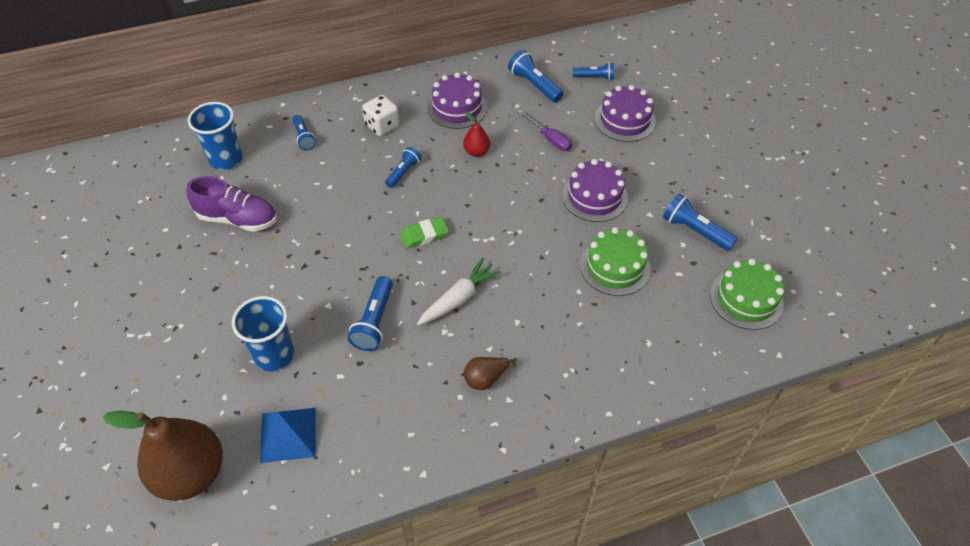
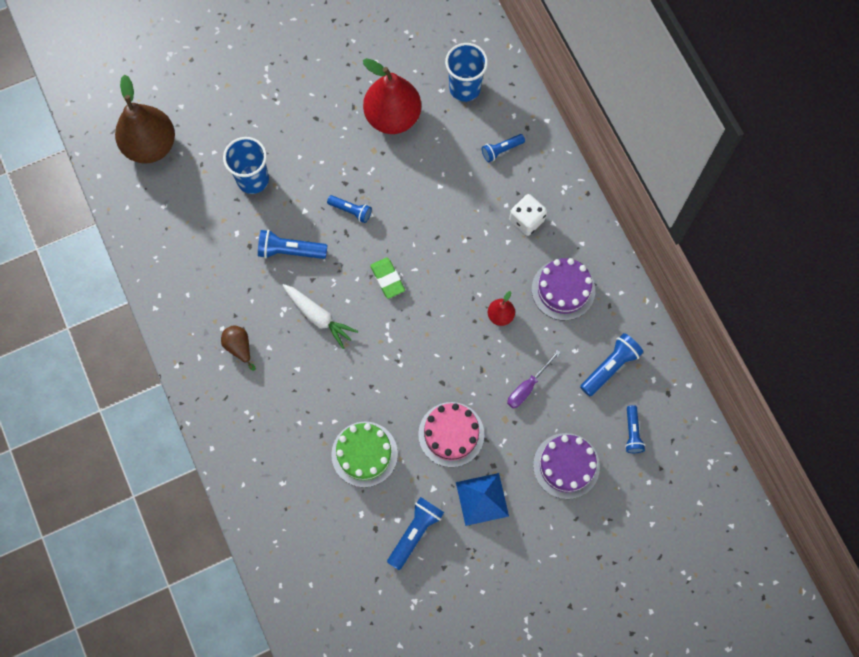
camera: 85 degrees right, 20 degrees up
purple shoe [186,176,277,232] -> red pear [363,58,421,134]
blue pyramid [260,408,316,463] -> blue pyramid moved to [456,473,509,526]
blue flashlight [385,147,421,188] -> blue flashlight moved to [327,195,372,223]
purple cake [562,159,628,222] -> pink cake [418,402,484,467]
green cake [710,259,784,330] -> none

